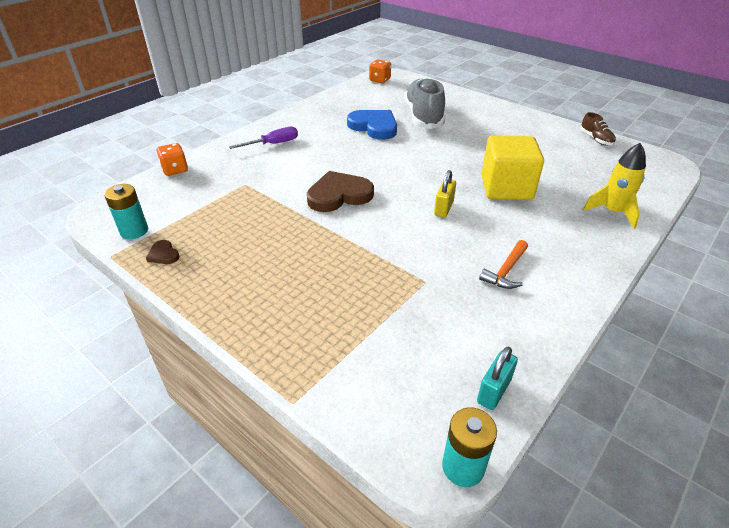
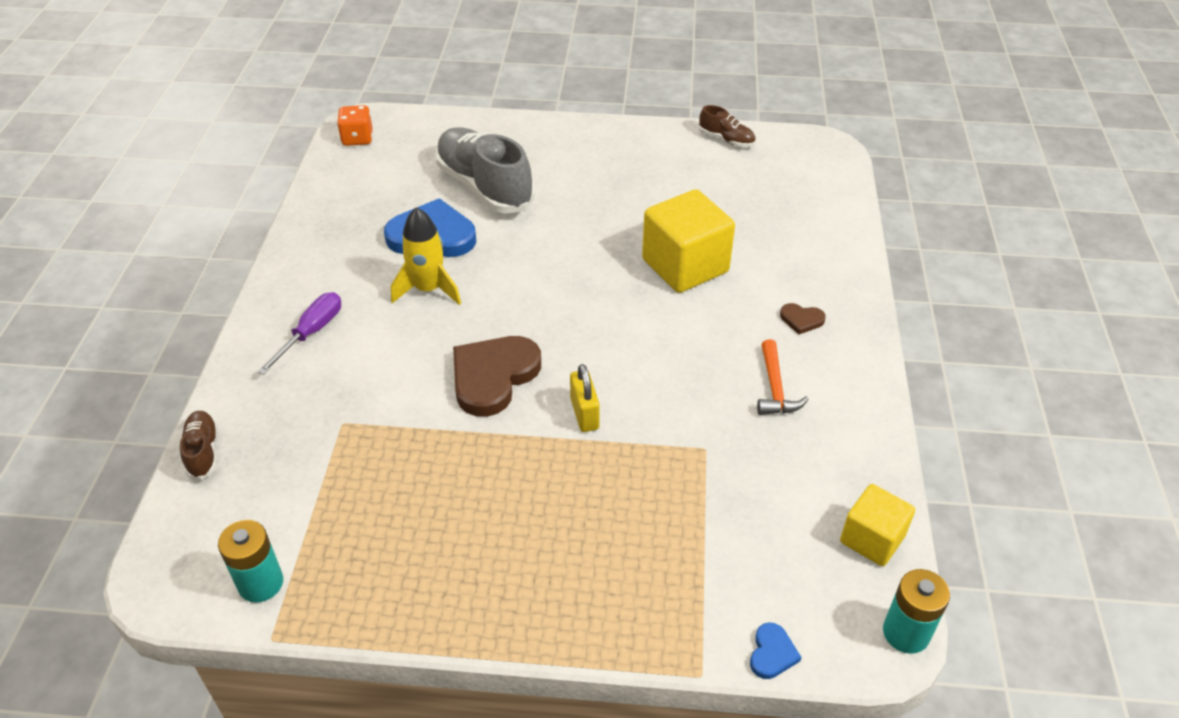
camera: 35 degrees left, 5 degrees up
brown heart [146,240,180,264] -> brown heart moved to [780,303,826,334]
orange dice [156,143,188,176] -> brown shoe [180,411,218,480]
yellow padlock [434,170,456,217] -> yellow padlock moved to [570,364,600,432]
turquoise padlock [477,347,518,410] -> yellow cube [840,484,915,566]
yellow rocket [583,143,646,229] -> yellow rocket moved to [391,207,461,305]
none -> blue heart [750,622,801,679]

